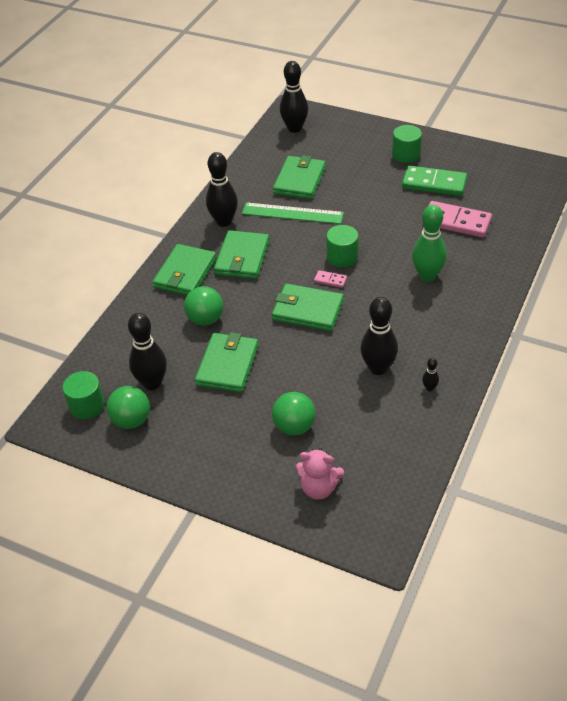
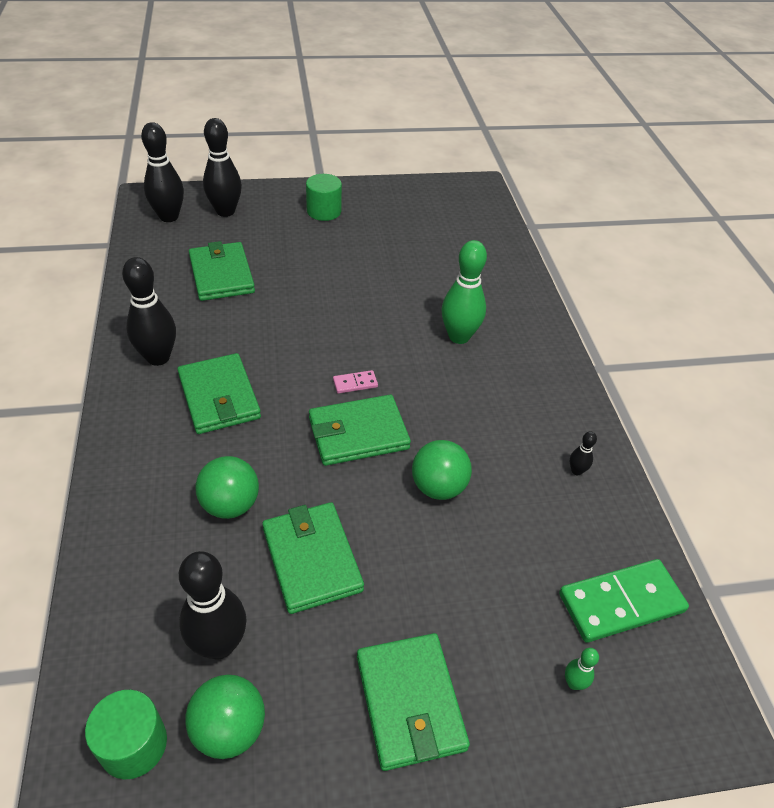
camera: 40 degrees left, 0 degrees up
green wallet [153,244,217,295] -> green wallet moved to [357,633,470,771]
green ruler [242,202,344,224] -> none
green ball [272,392,316,436] -> green ball moved to [412,440,472,500]
pink teddy bear [295,448,344,500] -> green bowling pin [565,648,599,690]
green cylinder [326,225,359,267] -> none
black bowling pin [360,297,398,375] -> black bowling pin moved to [203,118,242,217]
green domino [402,165,467,196] -> green domino moved to [559,559,689,643]
pink domino [422,201,492,237] -> none

